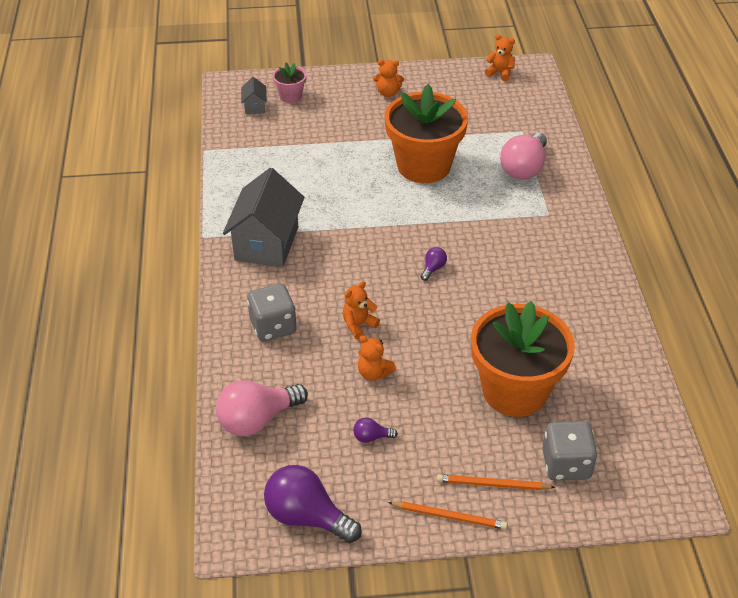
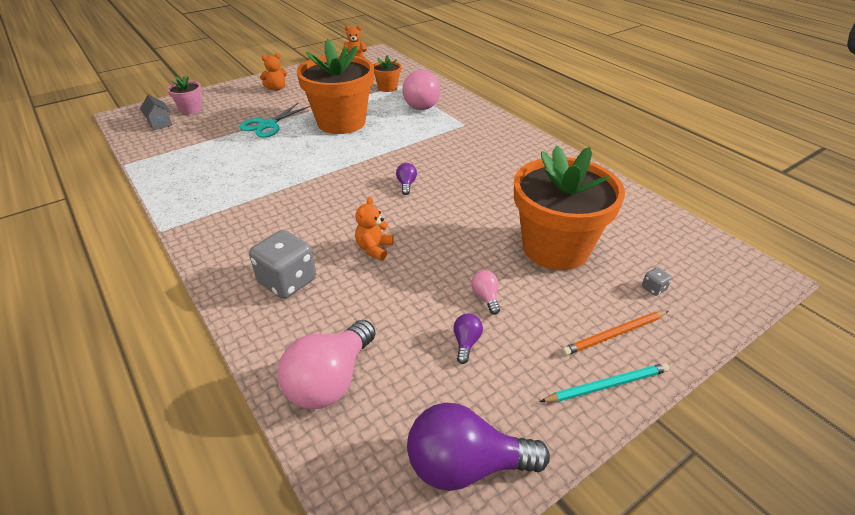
camera: 30 degrees left, 5 degrees down
grey house [223,168,304,268] -> none
purple light bulb [353,417,398,443] -> purple light bulb turned 135 degrees clockwise [454,314,483,364]
orange teddy bear [358,335,396,381] -> none
orange pencil [388,501,507,529] -> turquoise pencil [540,363,669,402]
grey dice [542,421,598,481] -> grey dice [642,267,672,296], size x0.41
none -> turquoise scissors [240,103,311,138]
none -> orange flower pot [373,55,401,92]
none -> pink light bulb [471,270,500,315]

